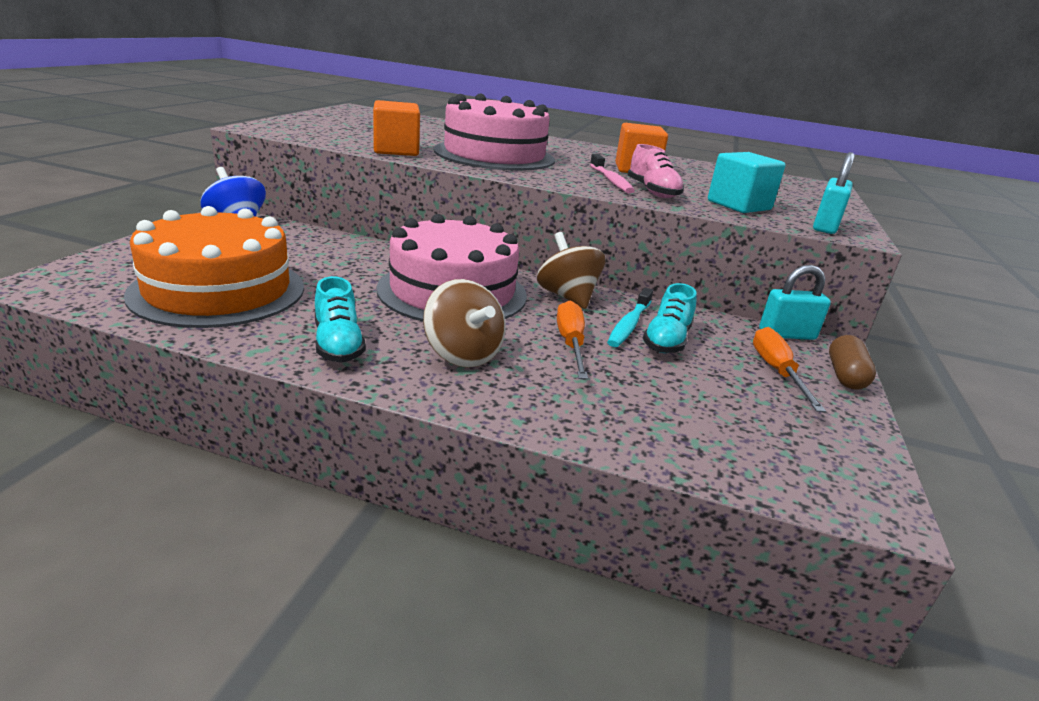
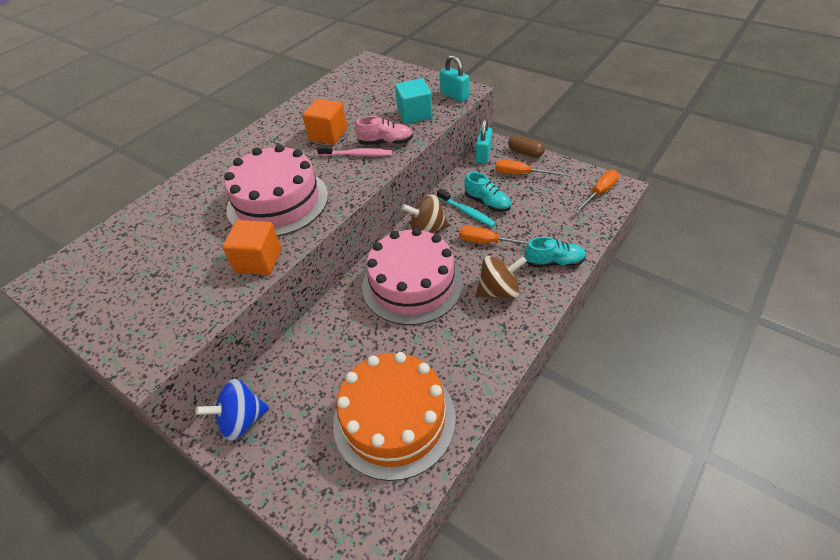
camera: 65 degrees left, 20 degrees up
turquoise shoe [315,276,366,363] -> turquoise shoe moved to [525,237,586,267]
none -> orange screwdriver [574,170,619,214]

